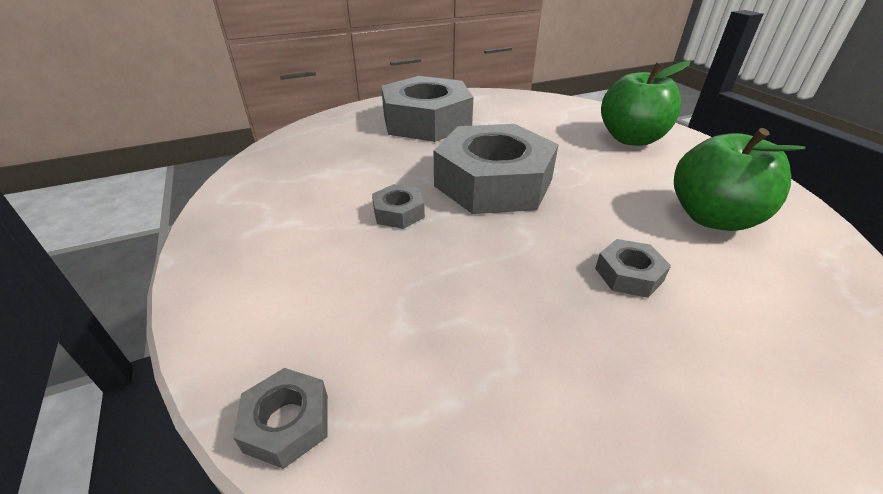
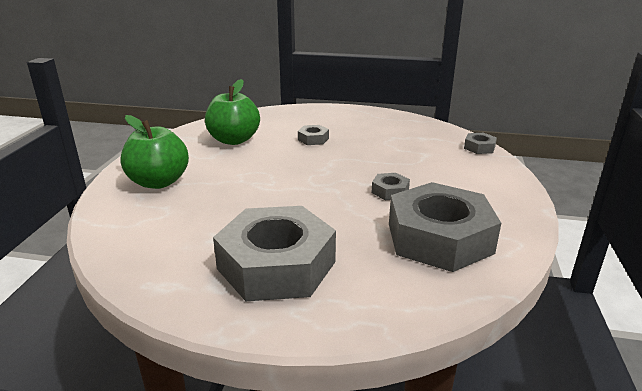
camera: 145 degrees left, 10 degrees down
grey nut [434,124,559,214] -> grey nut moved to [389,182,501,272]

